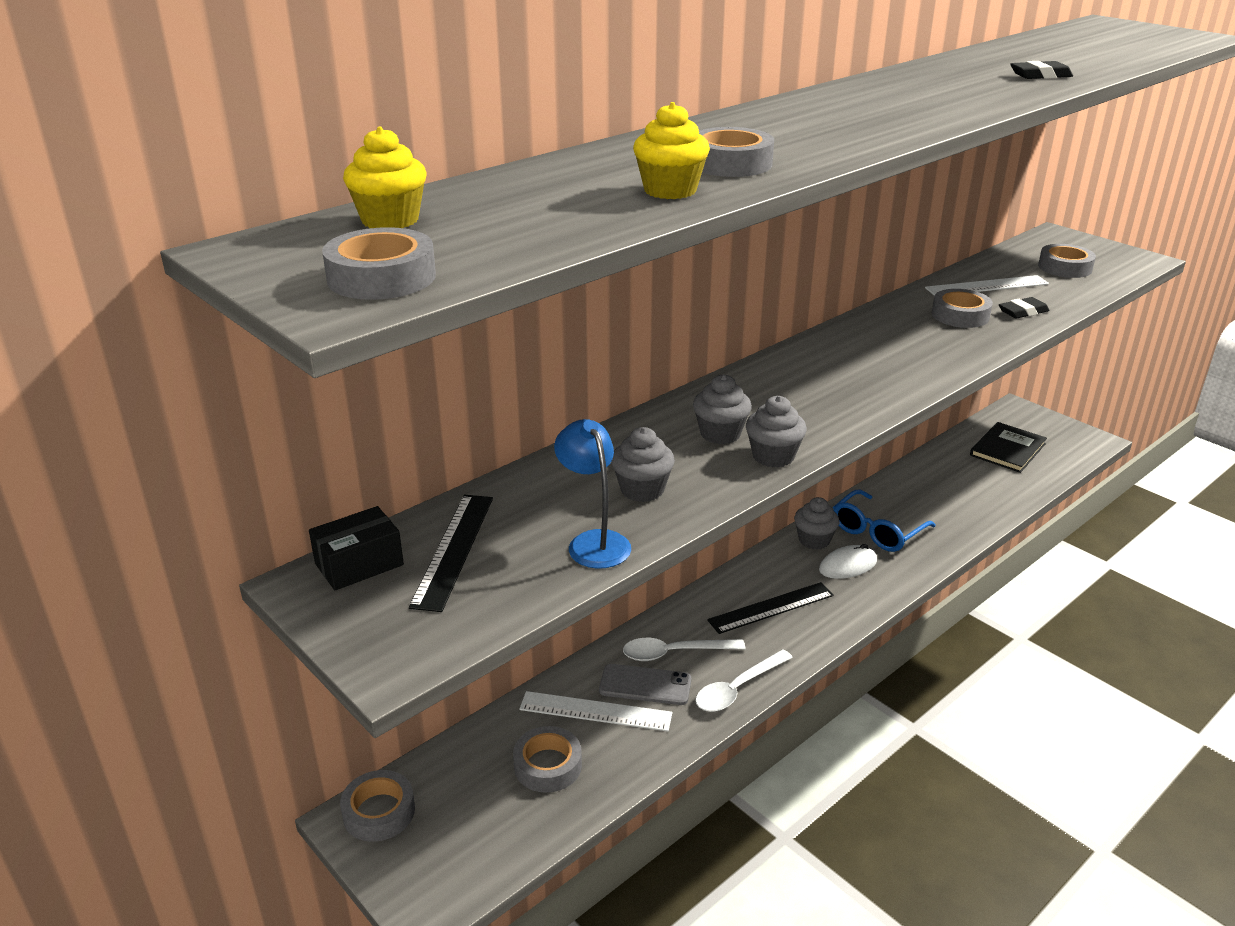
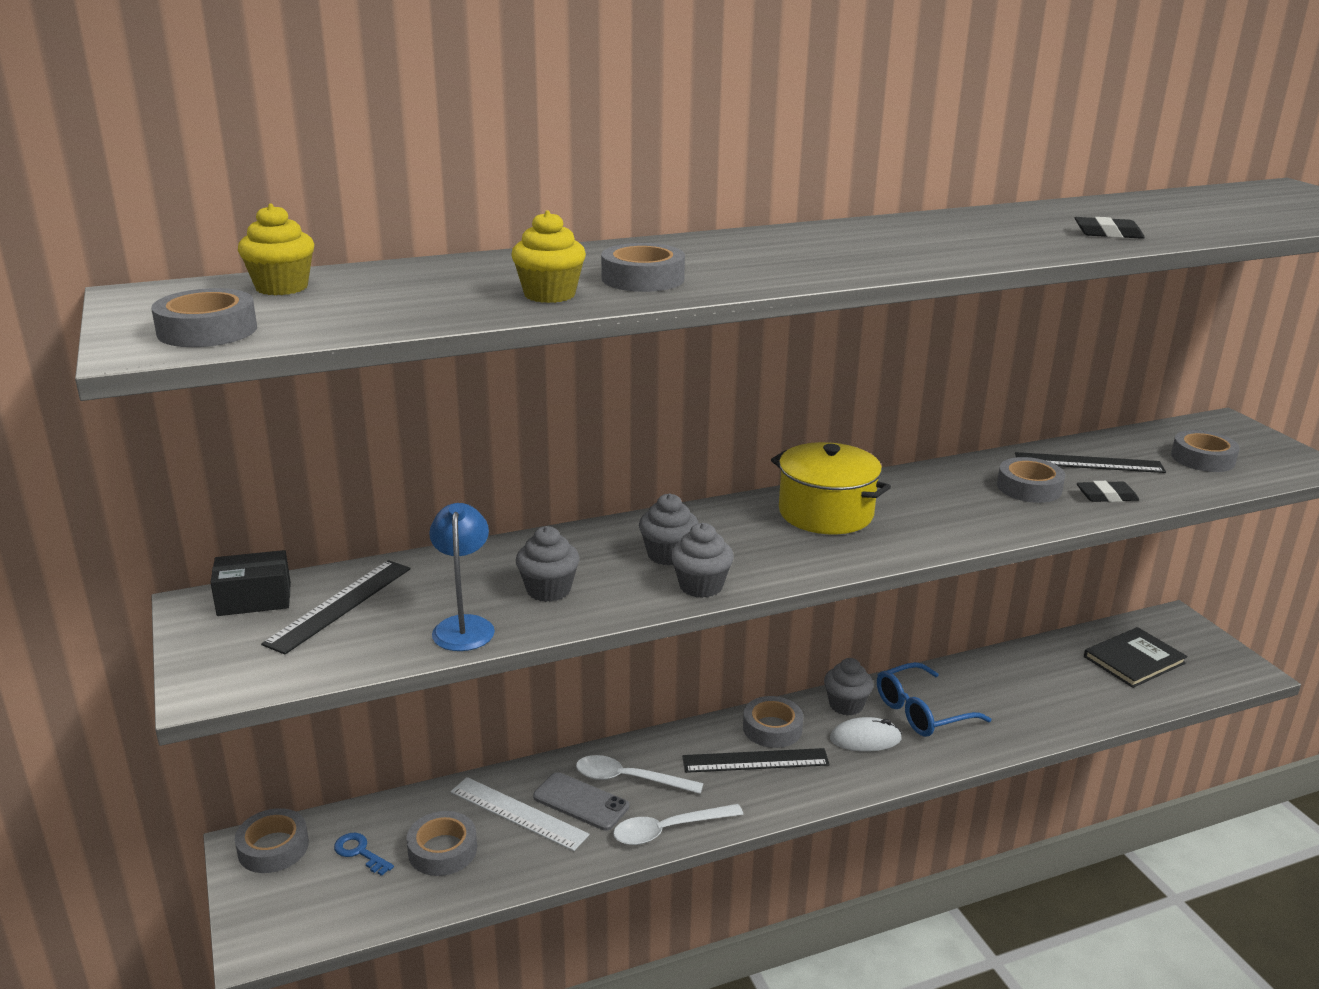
camera: 20 degrees right, 5 degrees down
white ruler [925,275,1049,296] -> black ruler [1015,452,1166,473]
none -> blue key [334,833,394,876]
none -> grey tape [743,696,804,748]
none -> yellow pot [771,442,891,534]

